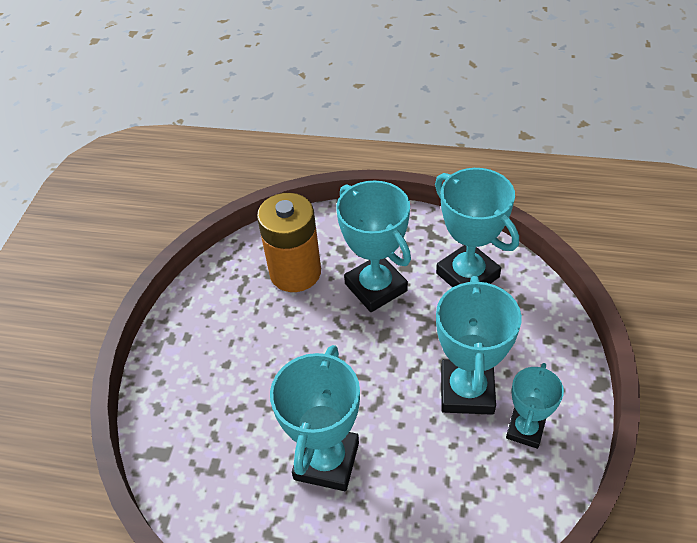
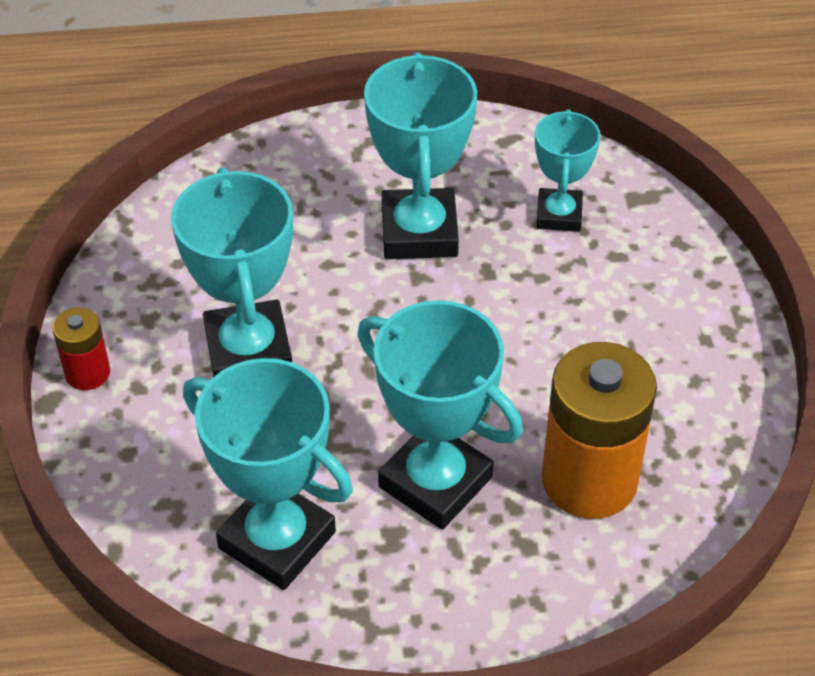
camera: 160 degrees right, 0 degrees up
turquoise trophy [506,363,564,449] -> turquoise trophy moved to [535,109,601,232]
none -> red battery [52,307,110,390]

